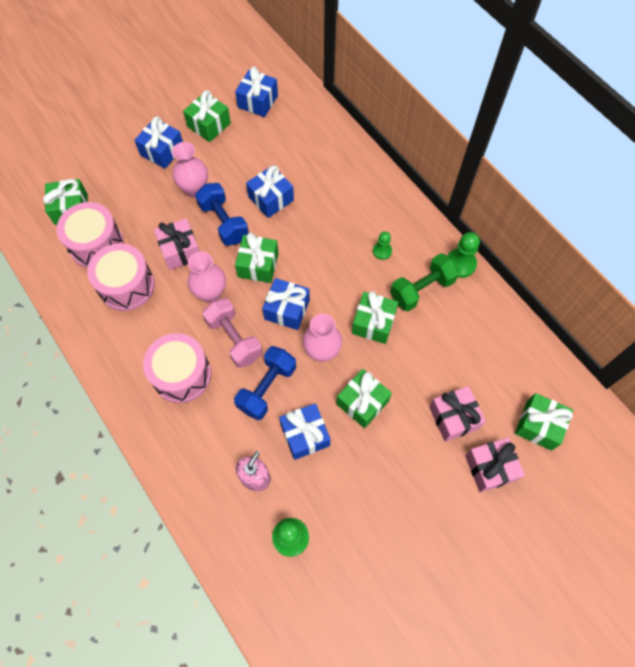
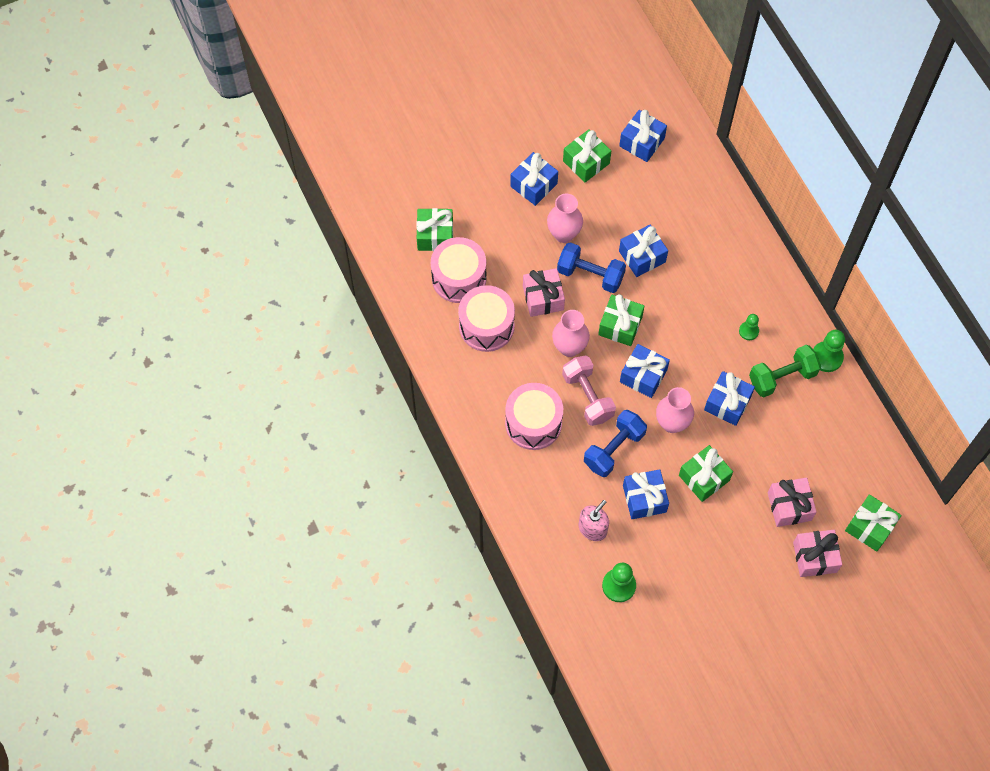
camera: 10 degrees right, 0 degrees up
blue dumbbell [195,183,249,246] -> blue dumbbell turned 45 degrees counterclockwise [557,242,626,293]
green gift [352,291,398,344] -> blue gift [704,371,755,426]

